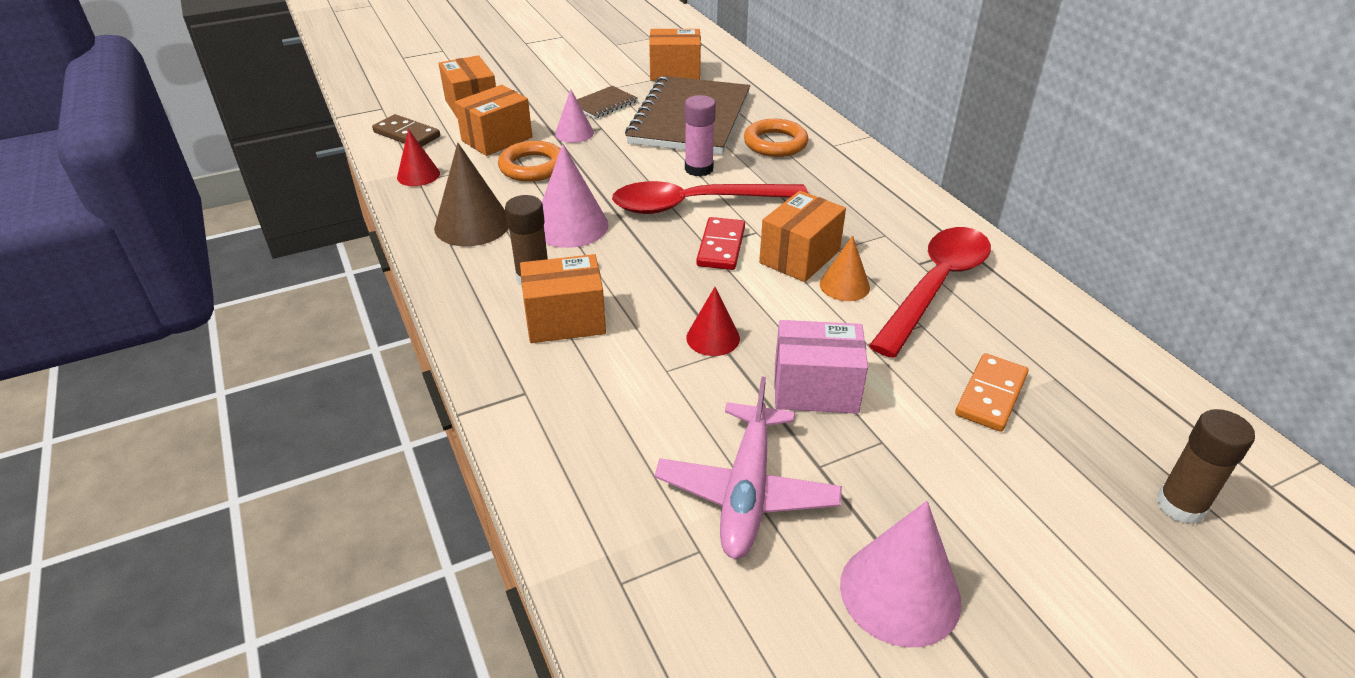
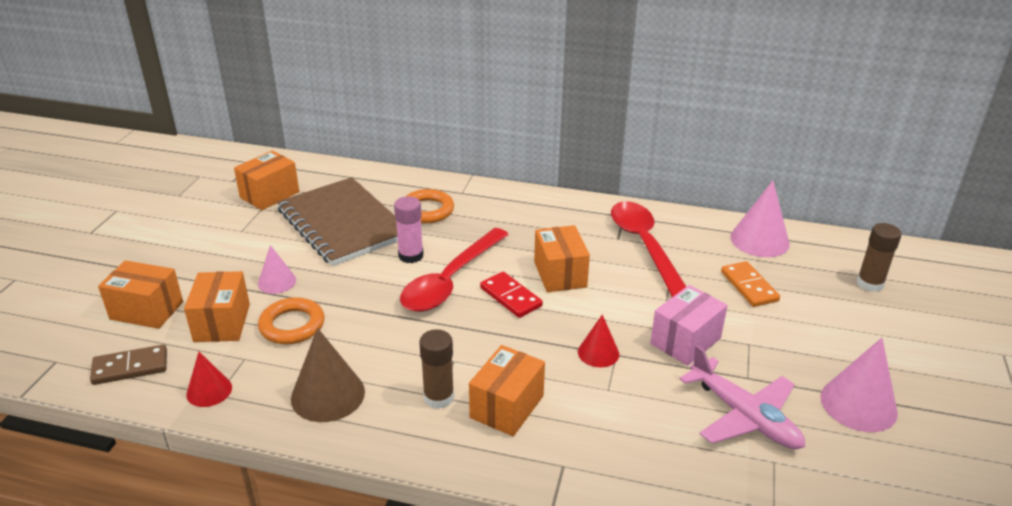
camera: 50 degrees left, 5 degrees down
pink cone [542,144,609,248] -> pink cone moved to [730,181,790,257]
brown notebook [577,86,637,119] -> none
orange cone [820,235,870,301] -> none

